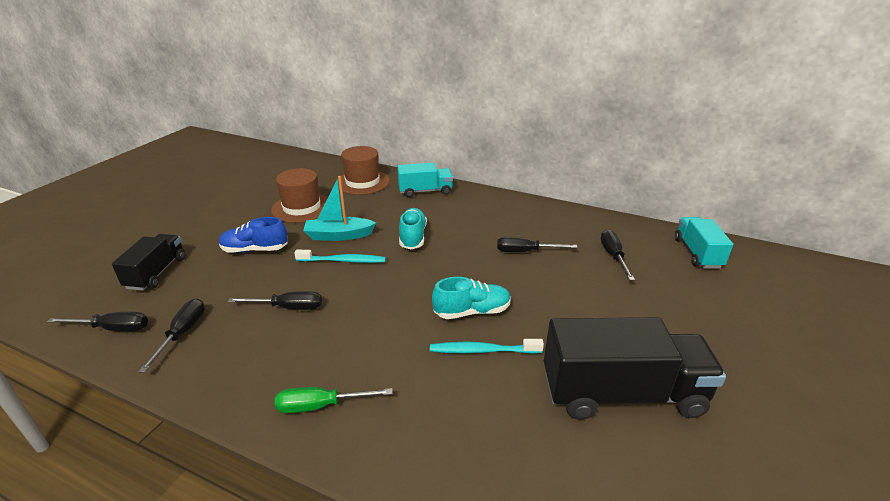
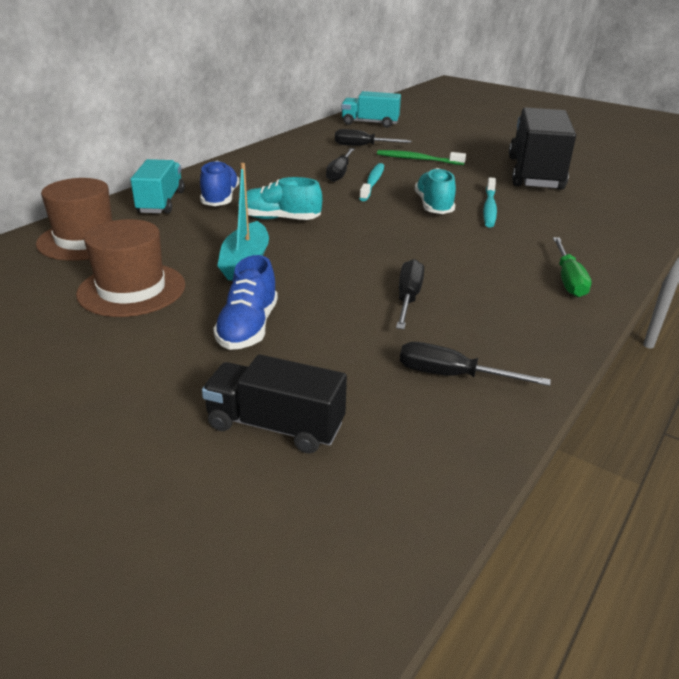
camera: 80 degrees left, 0 degrees up
black screwdriver [47,312,148,332] -> none
turquoise toothbrush [294,250,386,263] -> turquoise toothbrush moved to [359,163,384,201]
none -> blue shoe [200,161,239,206]
none -> green toothbrush [377,150,466,165]

